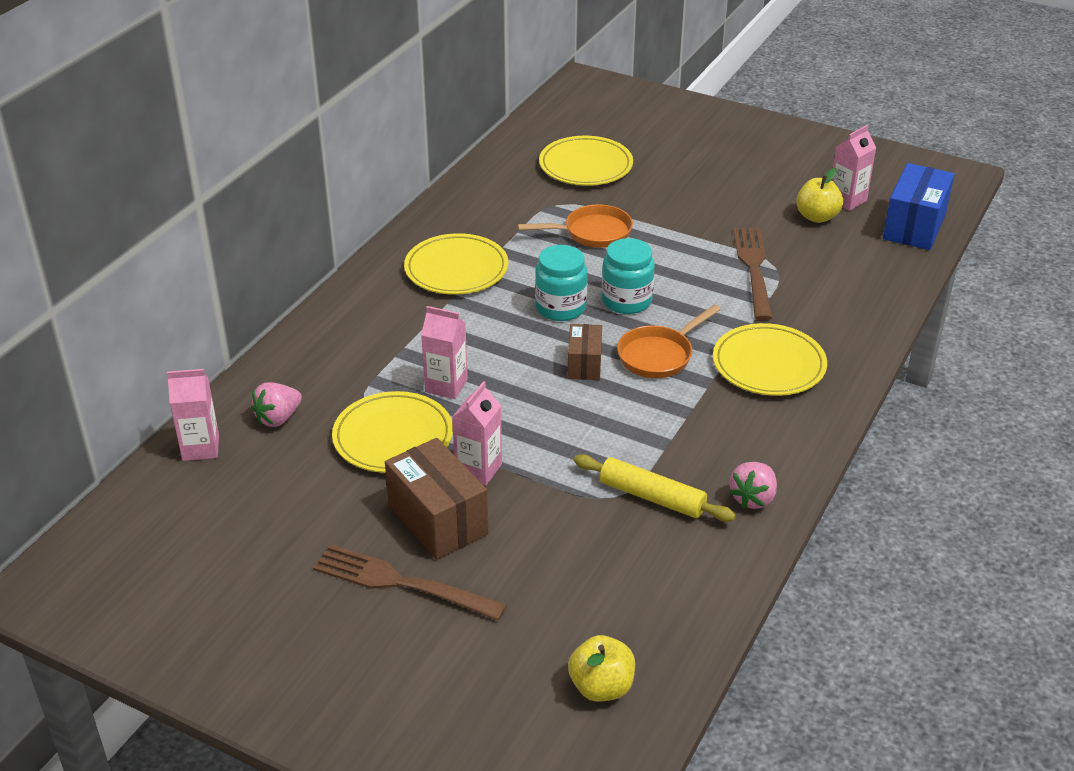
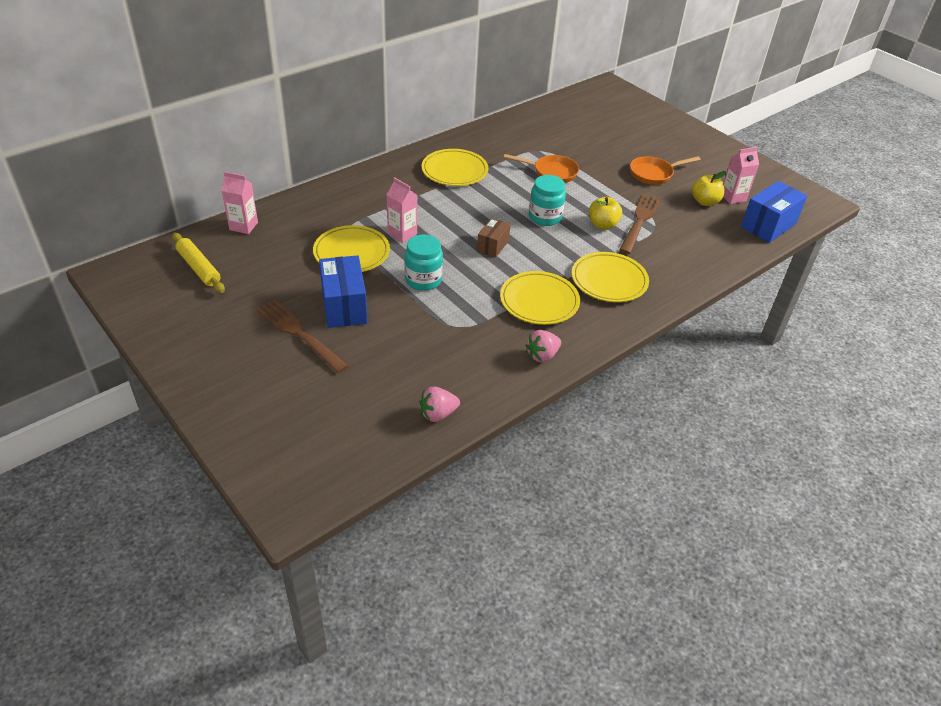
camera: 20 degrees right, 5 degrees up
pink strawberry [251,382,302,427] -> pink strawberry moved to [419,387,460,422]
brown box [385,438,488,560] -> blue box [319,255,368,328]
pink carton [452,381,502,485] -> none
turquoise jar [535,245,587,321] -> turquoise jar moved to [404,234,443,291]
yellow plate [539,136,633,186] -> yellow plate moved to [500,271,580,325]
yellow apple [568,635,635,702] -> yellow apple moved to [589,197,622,230]
yellow rolling pin [574,454,736,522] -> yellow rolling pin moved to [172,233,225,293]
orange pan [617,304,721,378] -> orange pan moved to [630,156,701,185]

